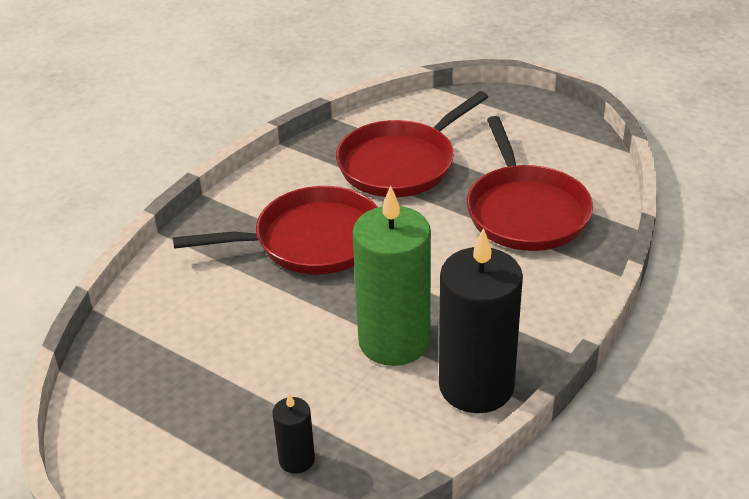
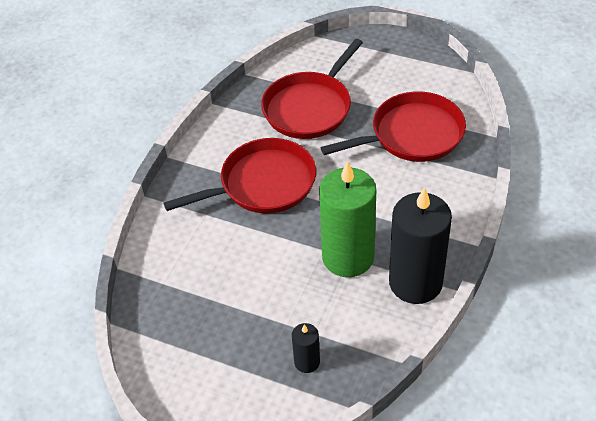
camera: 10 degrees left, 10 degrees up
red pan [466,116,593,251] -> red pan turned 90 degrees counterclockwise [320,91,466,162]

